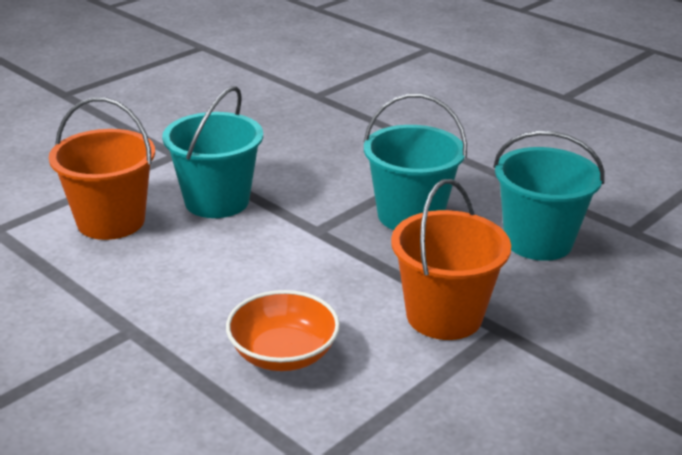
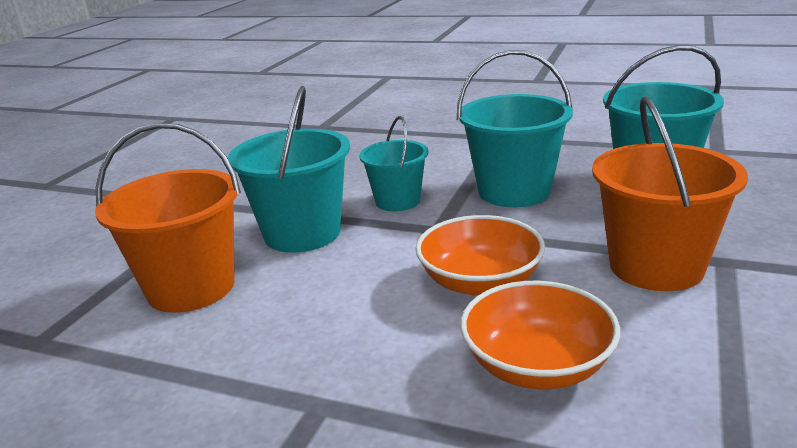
camera: 20 degrees left, 5 degrees down
none -> turquoise bucket [359,116,429,211]
none -> orange bowl [415,215,545,296]

